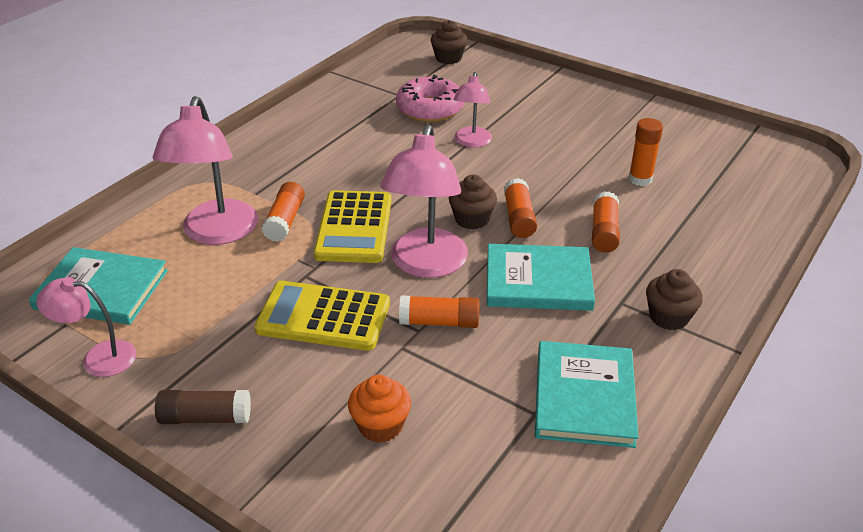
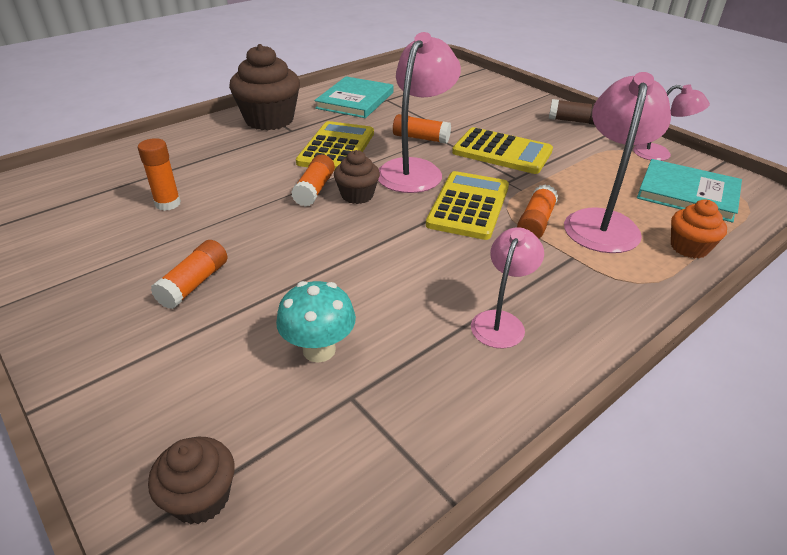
camera: 165 degrees left, 0 degrees up
orange cupcake [348,375,411,443] -> orange cupcake moved to [671,200,727,259]
pink donut [396,75,464,122] -> turquoise mushroom [276,281,356,363]
pink lamp [453,72,492,148] -> pink lamp moved to [471,227,544,348]
turquoise book [487,244,595,311] -> yellow calculator [296,121,374,170]
orange glue stick [592,191,620,253] -> orange glue stick moved to [150,240,228,309]
brown cupcake [646,269,703,330] -> brown cupcake [229,44,300,130], size x1.83

